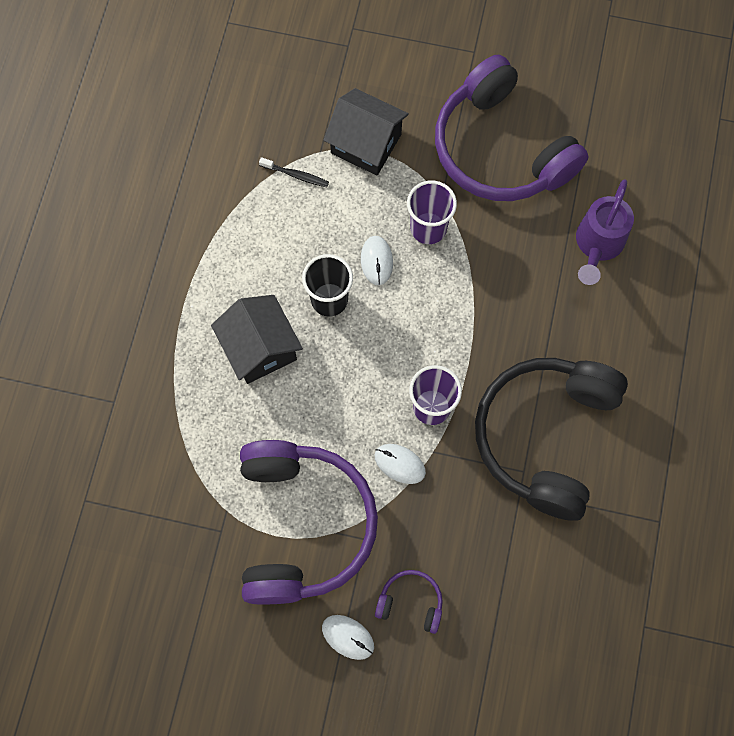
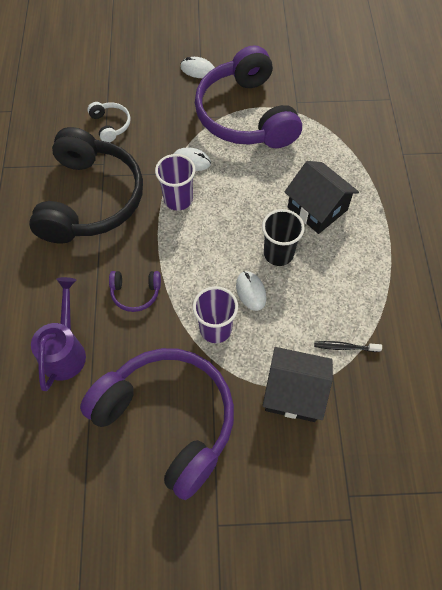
camera: 165 degrees right, 10 degrees down
purple headphones [375,570,443,634] -> purple headphones moved to [109,271,161,312]
none -> white headphones [87,102,131,142]

